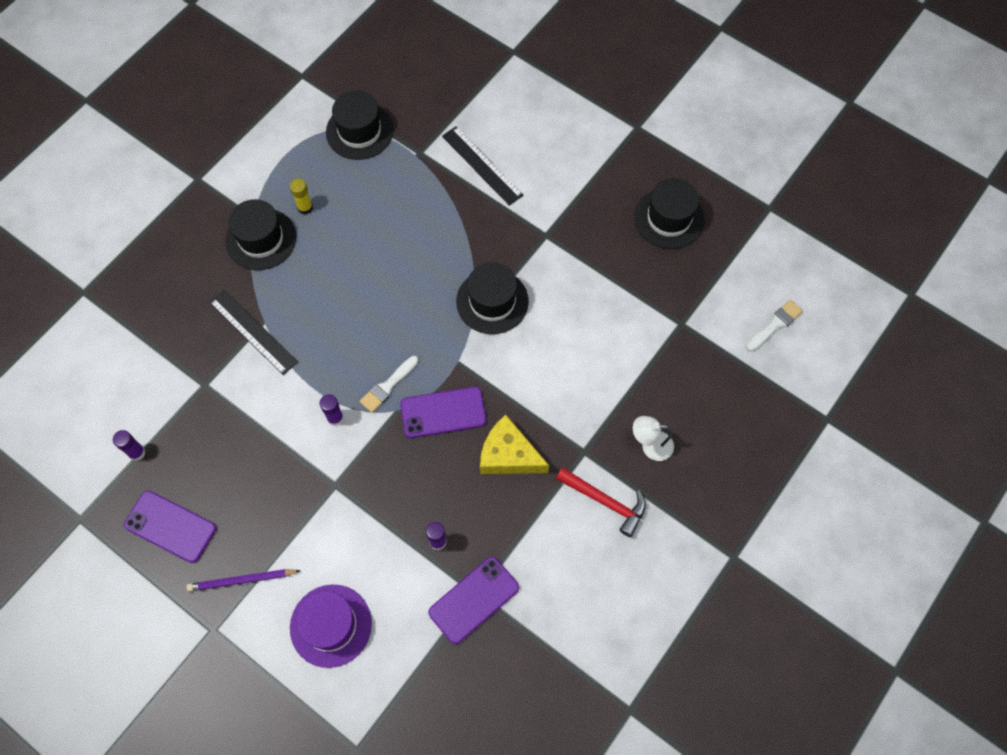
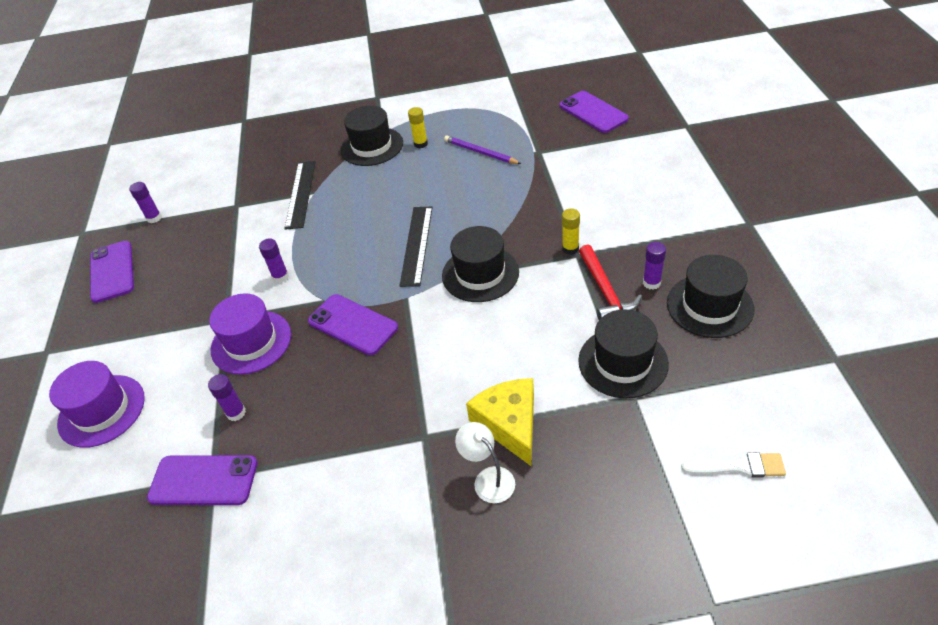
camera: 50 degrees right, 20 degrees down
purple pencil [186,569,301,591] -> purple pencil moved to [444,135,521,164]
black hat [326,91,393,160] -> black hat moved to [578,310,669,399]
white brush [359,356,419,413] -> none
black ruler [442,126,523,206] -> black ruler moved to [399,207,432,287]
yellow cheese [480,415,549,474] -> yellow cheese moved to [466,378,534,466]
red hammer [556,467,646,537] -> red hammer moved to [579,244,642,320]
none -> purple hat [209,294,291,375]
none -> purple phone [560,91,629,133]
none -> yellow glue stick [562,208,580,255]
none -> purple glue stick [643,242,666,290]

